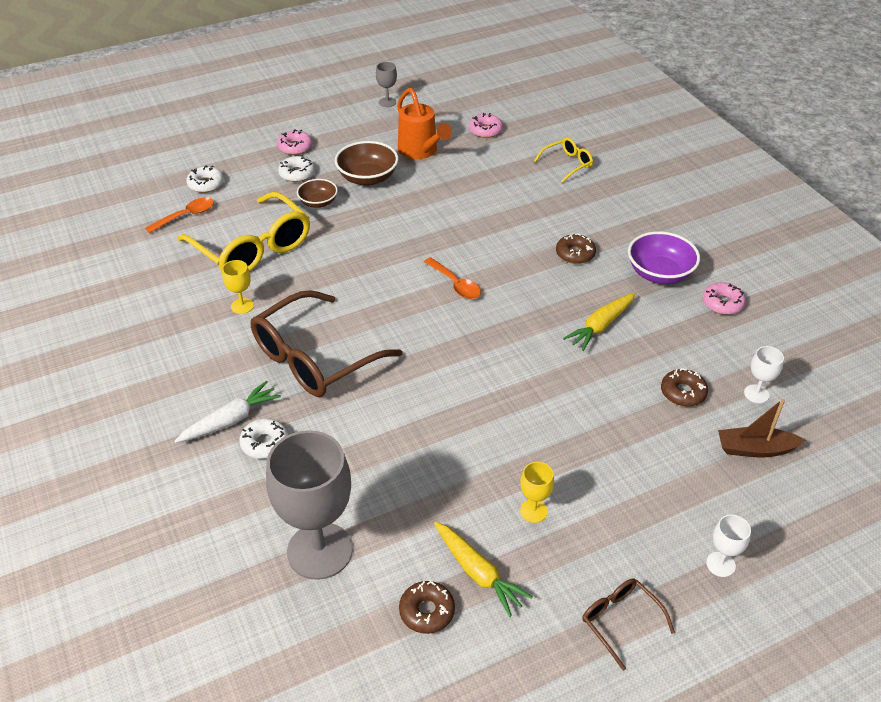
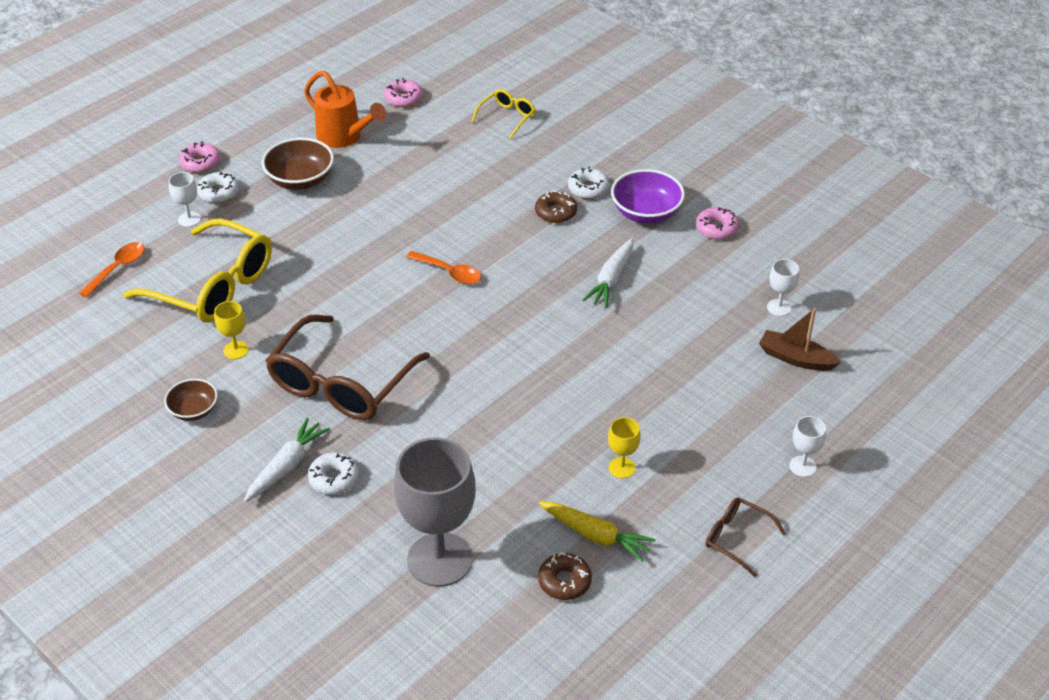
camera: 20 degrees left, 0 degrees up
white donut [186,165,224,193] -> white donut moved to [568,167,610,199]
brown bowl [297,179,338,208] -> brown bowl moved to [164,379,218,421]
grey goblet [376,62,397,107] -> none
yellow carrot [563,293,635,351] -> white carrot [582,238,633,308]
brown donut [661,368,708,407] -> none
brown boat [718,398,806,458] -> brown boat turned 45 degrees clockwise [759,308,841,371]
none -> white goblet [169,172,201,227]

